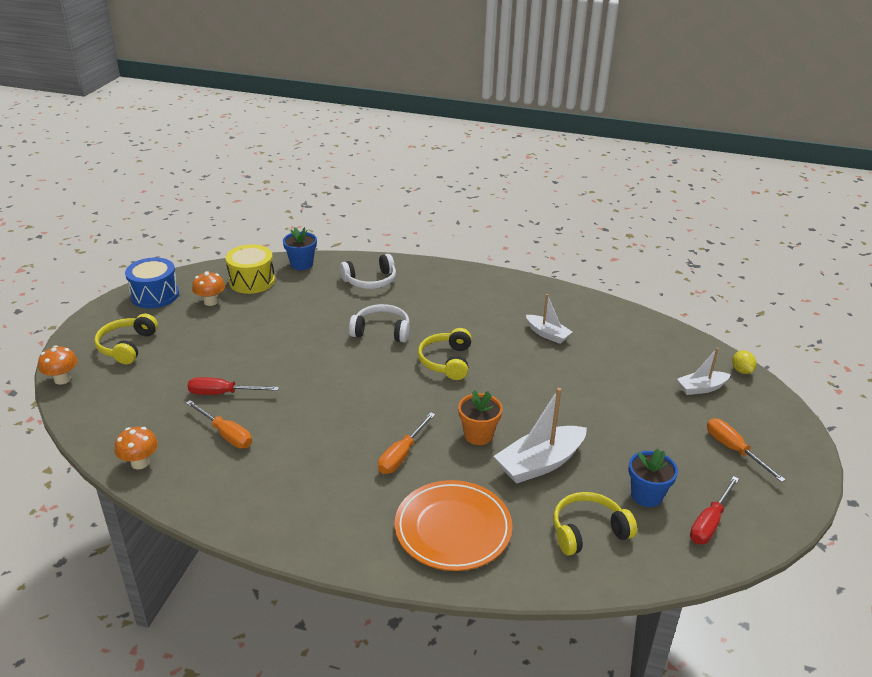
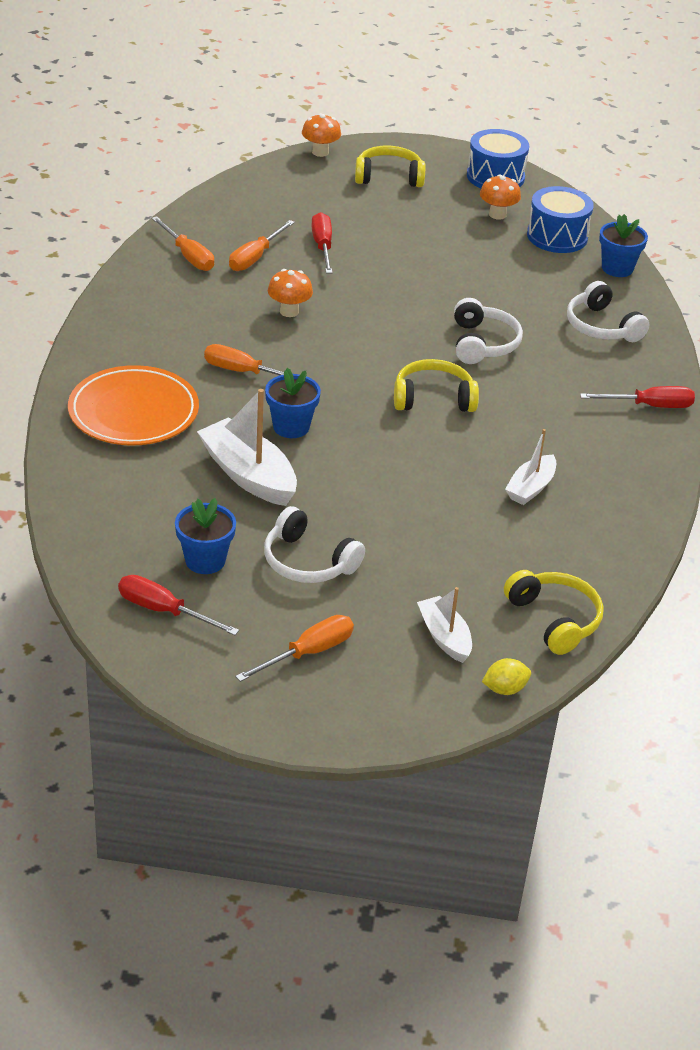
camera: 80 degrees right, 5 degrees up
orange mushroom [115,427,158,469] -> orange mushroom moved to [268,269,313,317]
yellow drum [225,244,275,294] -> blue drum [527,186,594,253]
orange flower pot [458,390,503,445] -> blue flower pot [265,368,321,438]
yellow headphones [553,492,637,556] -> yellow headphones moved to [504,570,604,655]
none -> orange screwdriver [151,216,214,271]
none -> white headphones [264,506,365,583]
none -> red screwdriver [580,386,695,408]

